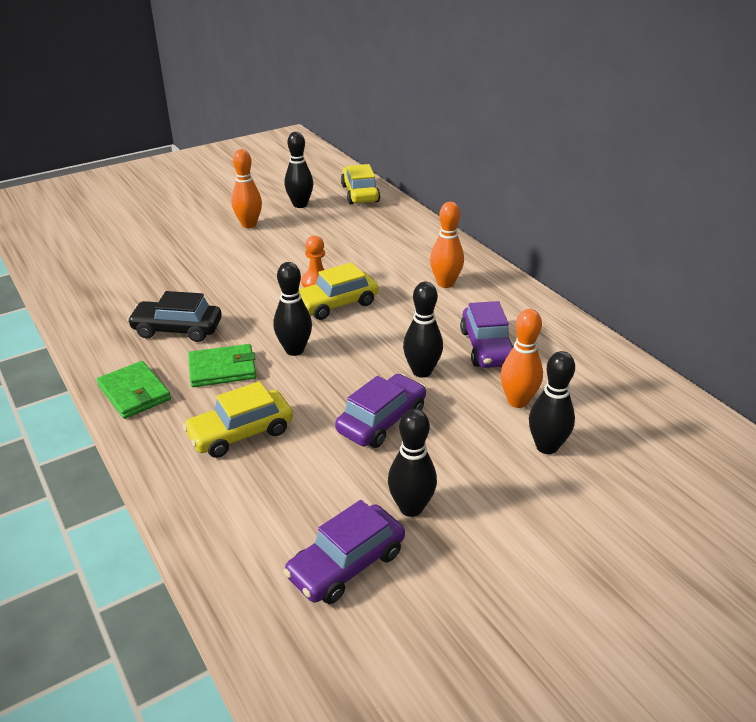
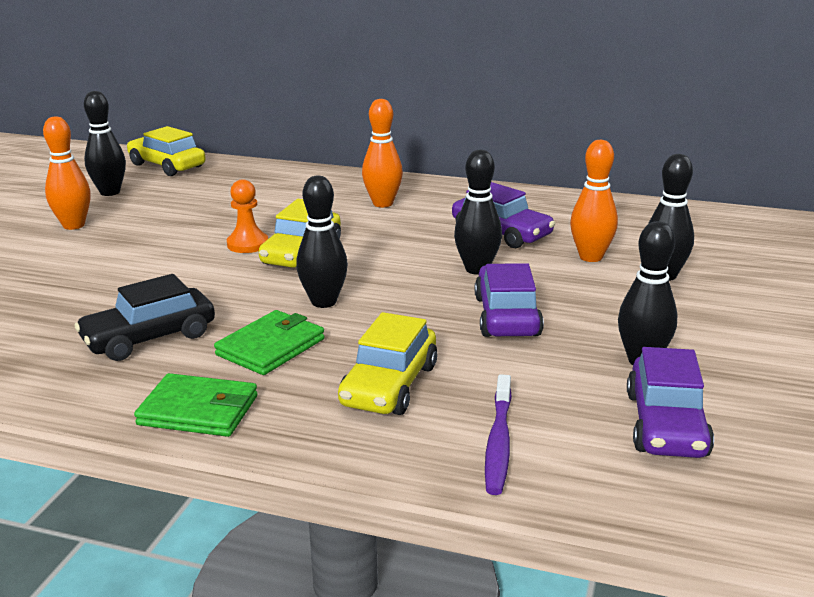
camera: 40 degrees left, 10 degrees down
none -> purple toothbrush [485,374,512,495]

